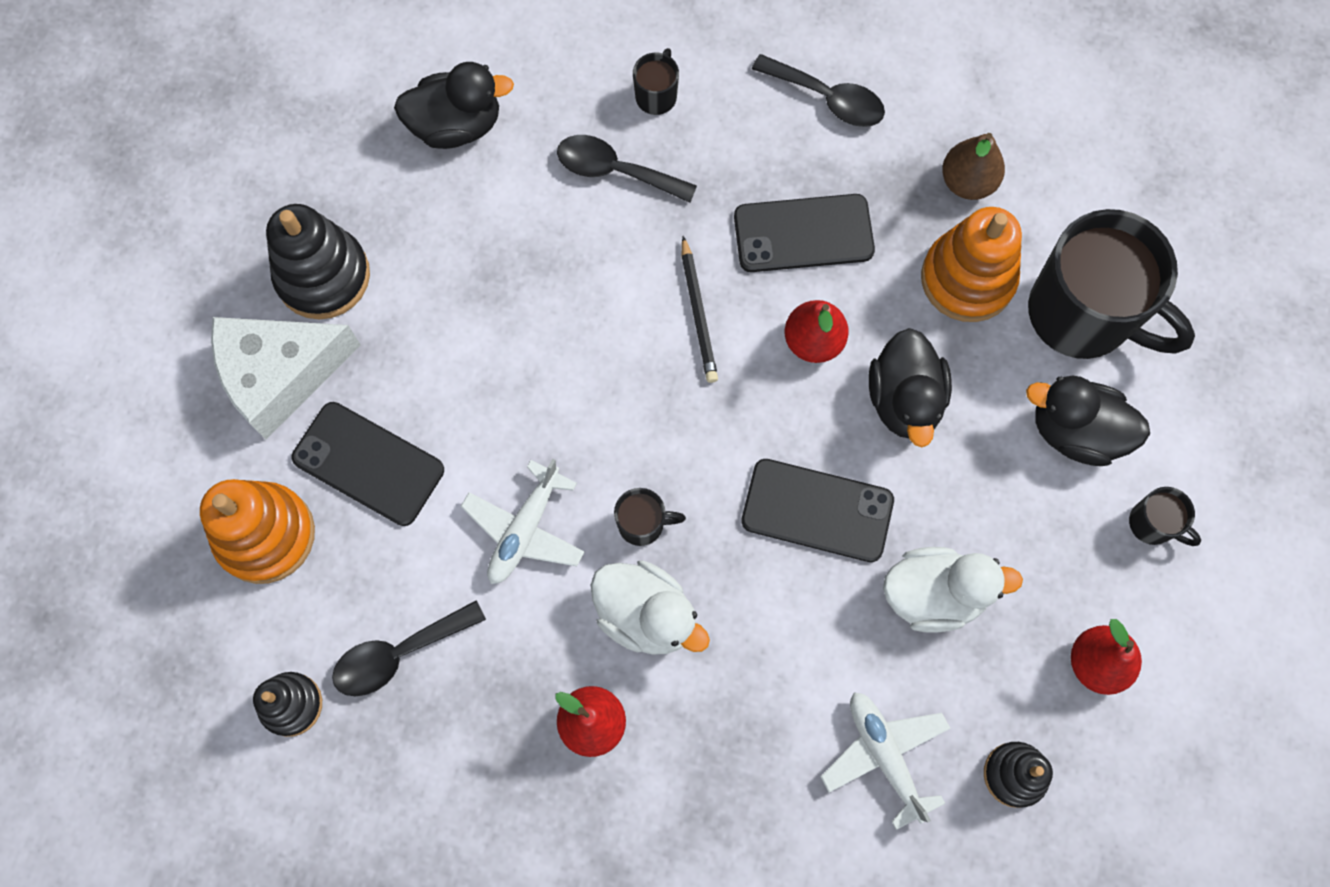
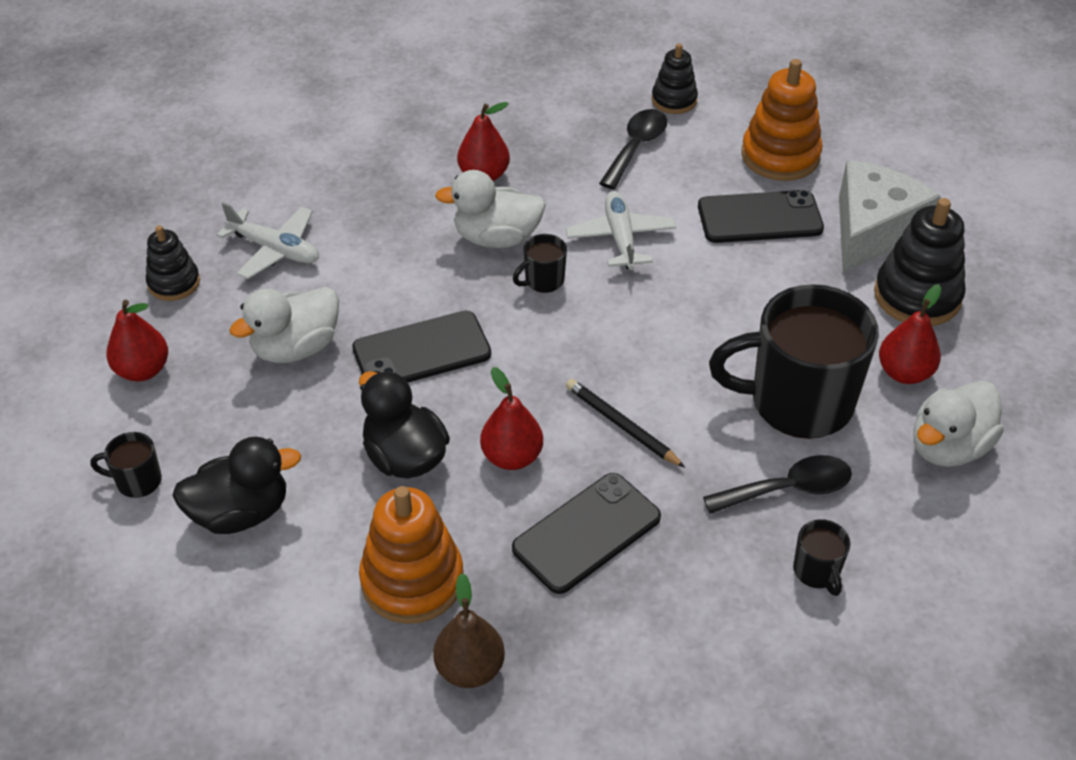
camera: 145 degrees right, 25 degrees down
black duck [394,62,514,149] -> white duck [914,381,1004,467]
black spoon [752,54,885,127] -> none
black mug [1028,209,1195,359] -> black mug moved to [709,284,879,439]
none -> red pear [879,284,941,384]

